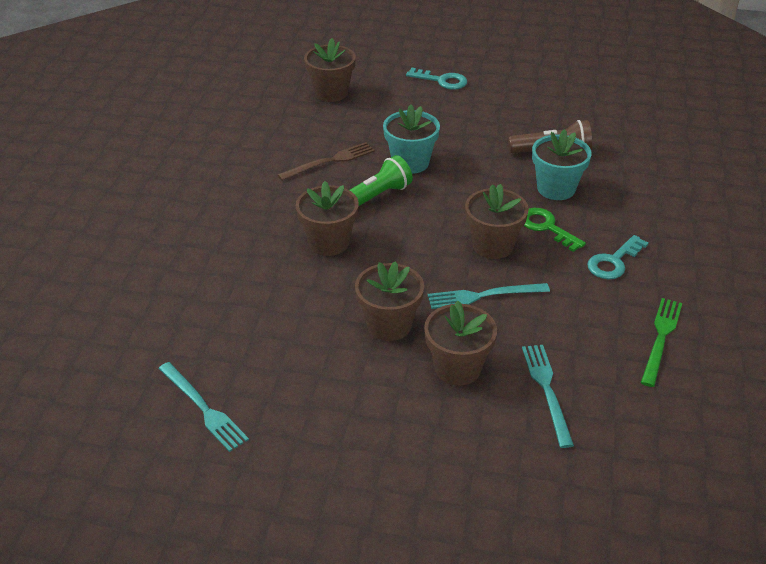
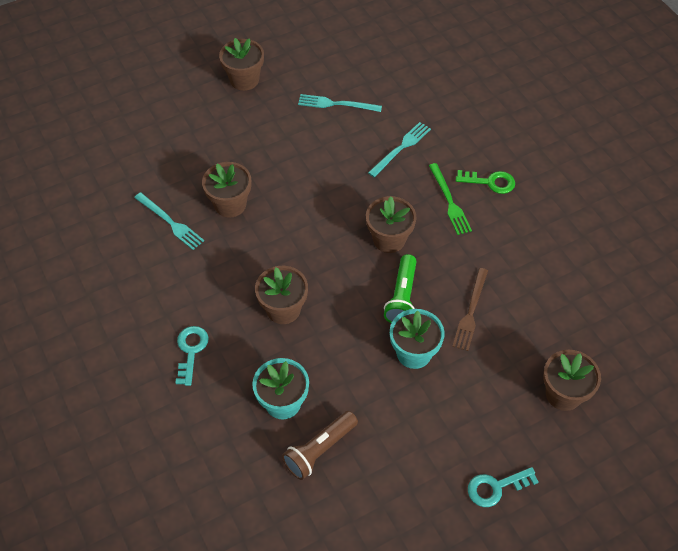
camera: 140 degrees right, 15 degrees up
brown flower pot [355,261,424,341] -> brown flower pot moved to [219,38,264,91]
turquoise fork [428,283,550,309] -> turquoise fork moved to [368,122,431,177]
green key [524,208,586,252] -> green key moved to [456,170,515,194]
green fork [641,298,682,387] -> green fork moved to [429,163,472,235]

